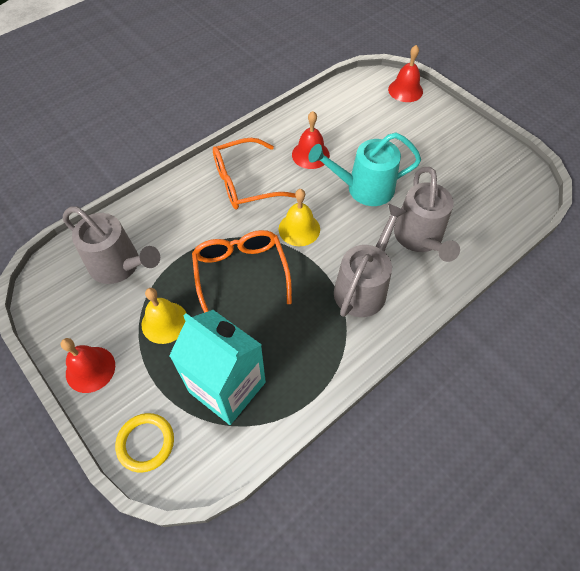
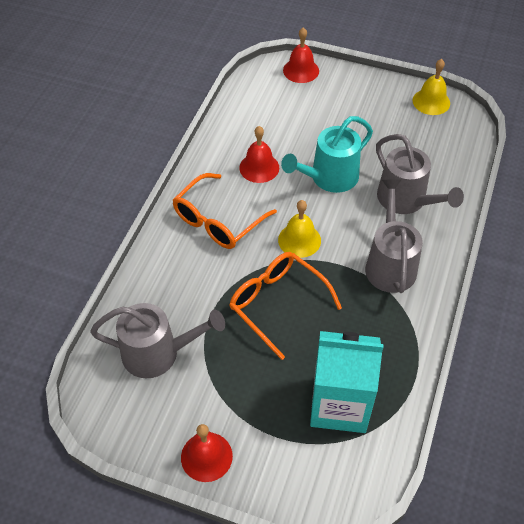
camera: 30 degrees left, 5 degrees down
yellow ring [115,413,174,472] -> none
yellow bell [142,288,186,344] -> yellow bell moved to [413,59,450,115]

